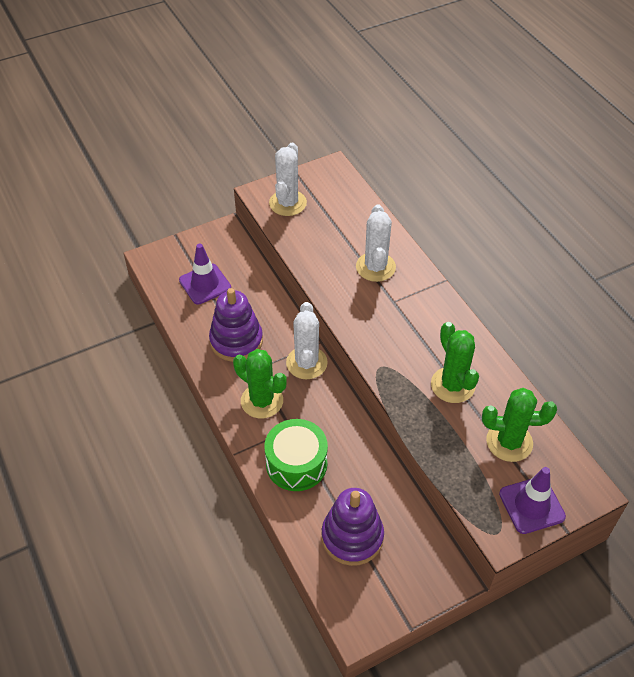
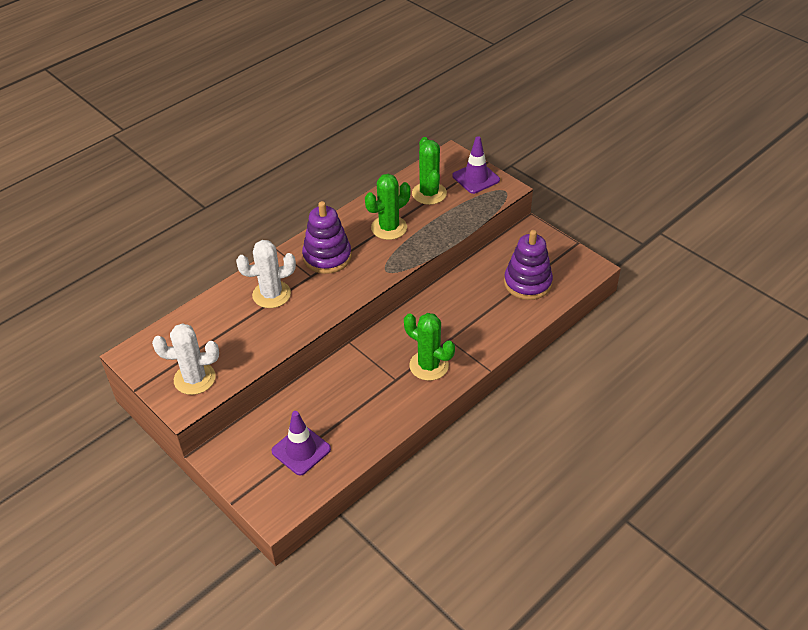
camera: 105 degrees left, 5 degrees down
purple stacking toy [209,288,263,362] -> purple stacking toy moved to [302,201,352,274]
green cactus [233,349,287,418] -> green cactus turned 75 degrees counterclockwise [404,313,455,381]
green drum [264,419,328,491] -> none
white cactus [286,302,328,379] -> none

